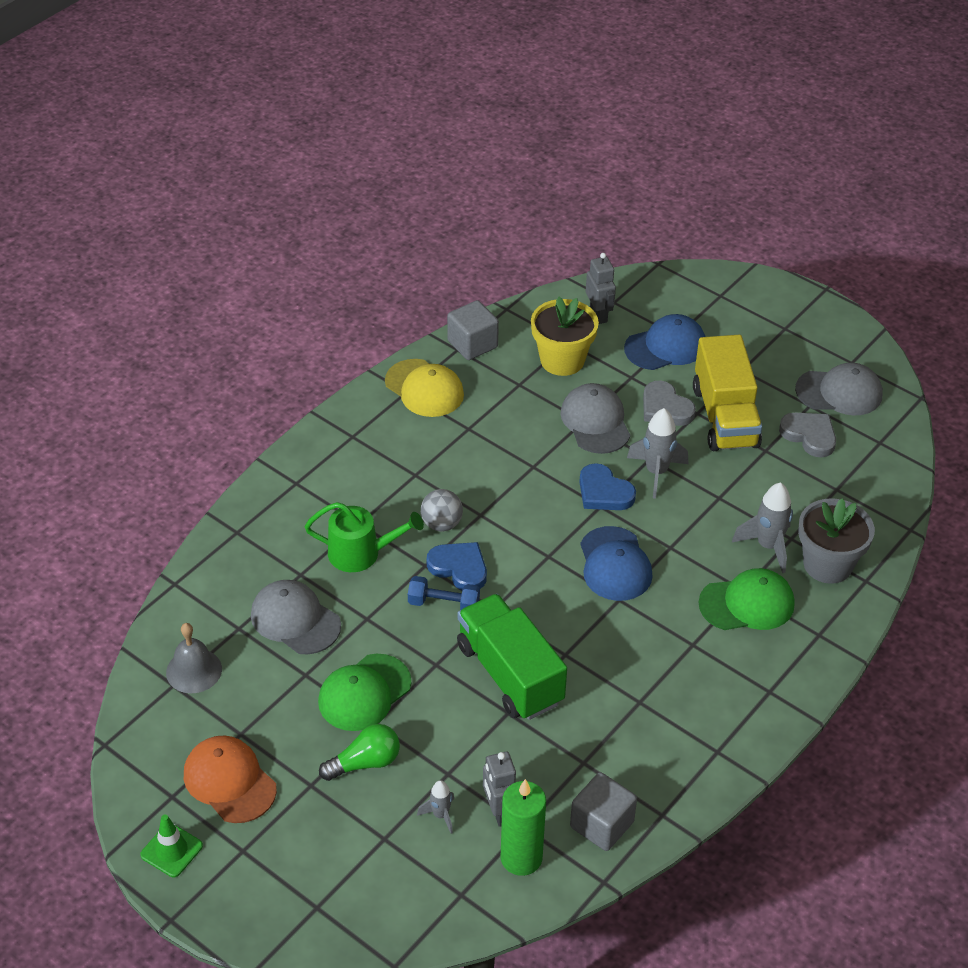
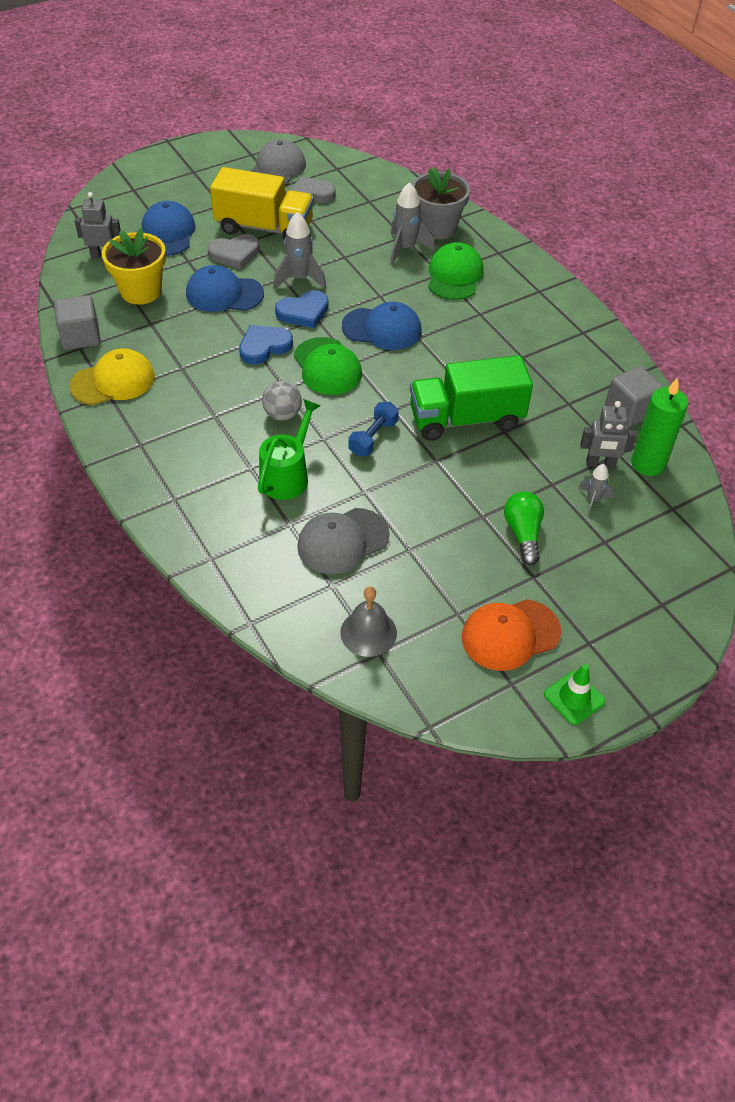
camera: 70 degrees left, 5 degrees up
green cap [318,654,411,731] -> green cap moved to [294,337,362,395]
blue heart [427,542,487,590] -> blue heart moved to [239,325,293,364]
grey cap [561,383,630,454] -> blue cap [186,265,264,312]

